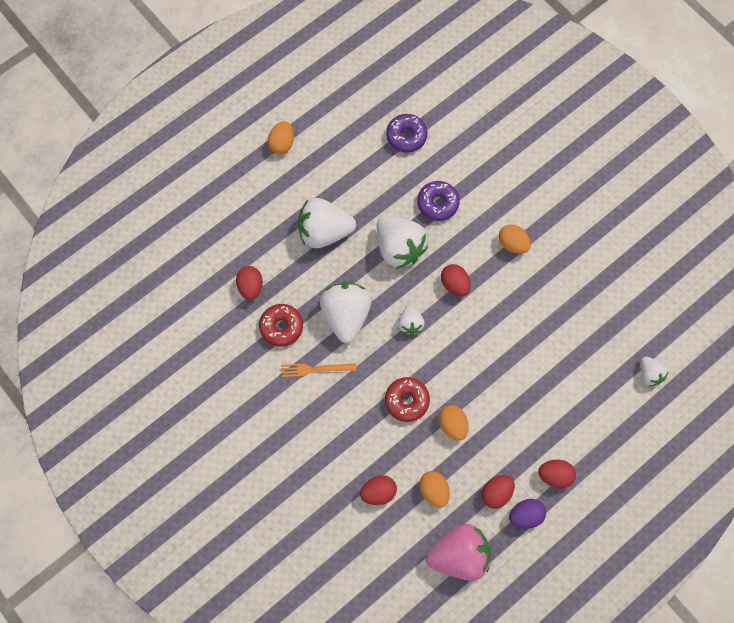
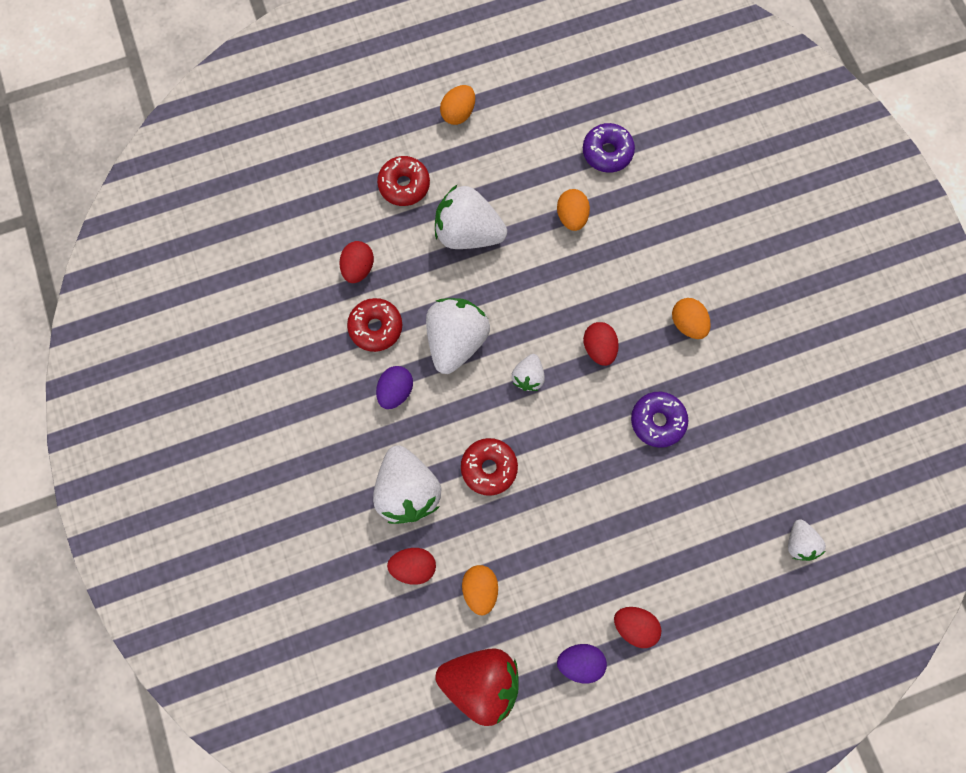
camera: 20 degrees right, 5 degrees up
orange fork [281,364,357,377] -> purple egg [376,366,413,409]
white strawberry [377,216,428,269] -> white strawberry moved to [373,445,441,524]
purple donut [417,181,460,221] -> purple donut moved to [631,392,688,448]
pink strawberry [426,524,490,581] -> red strawberry [435,648,518,726]
orange egg [439,405,468,440] -> orange egg moved to [557,189,590,231]
red egg [481,475,515,509] -> none
none -> red donut [377,156,430,206]

